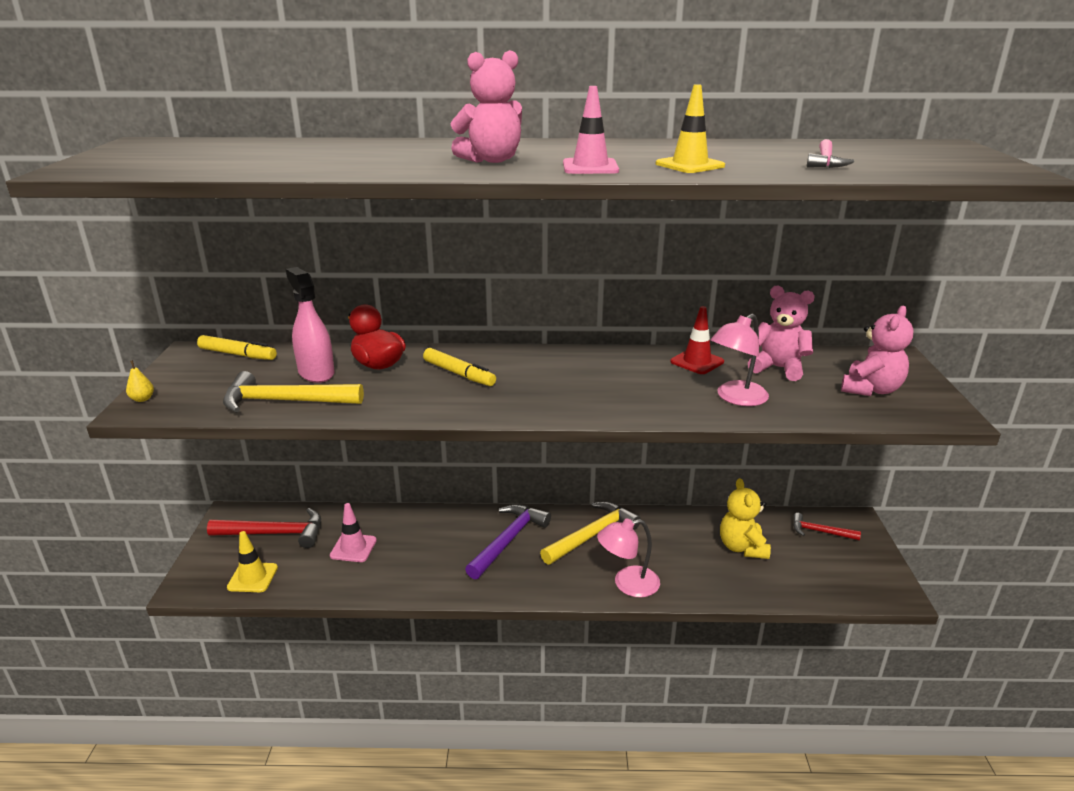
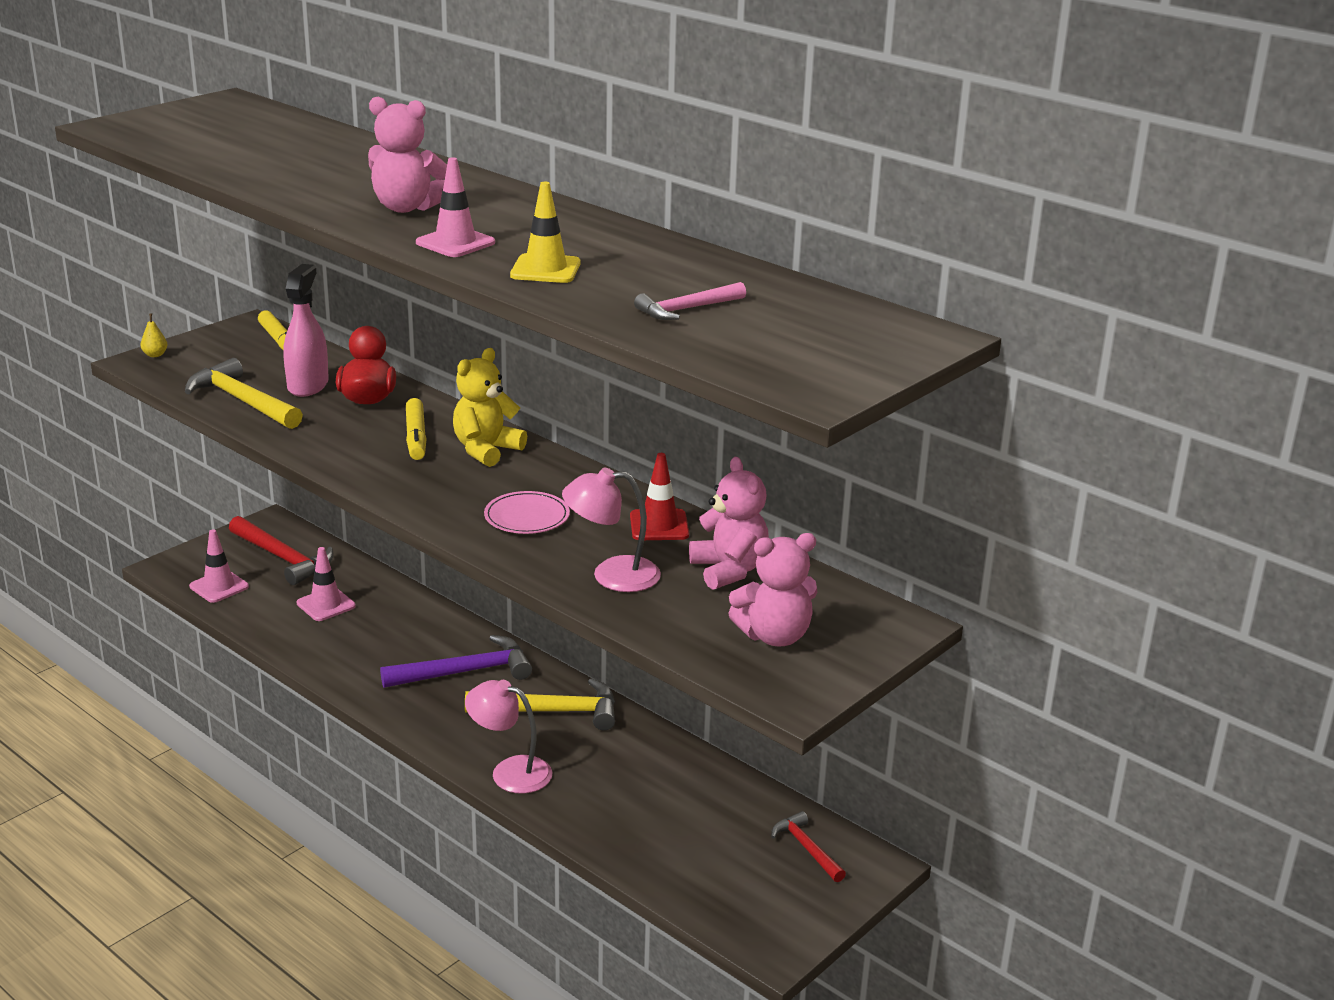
camera: 40 degrees right, 0 degrees up
yellow traffic cone [227,531,278,592] -> pink traffic cone [189,529,249,603]
yellow teddy bear [720,478,771,559] -> yellow teddy bear moved to [453,348,527,467]
none -> pink plate [484,491,570,534]

